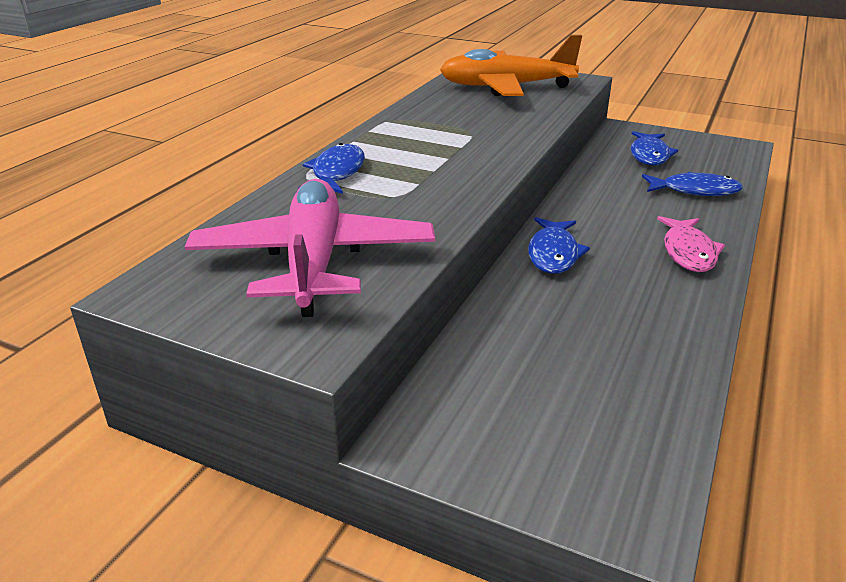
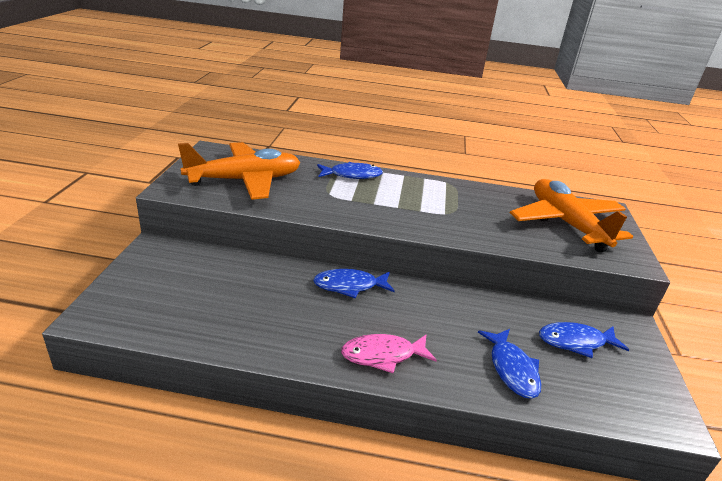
camera: 70 degrees right, 0 degrees up
pink plane [185,179,435,317] -> orange plane [178,142,301,200]

